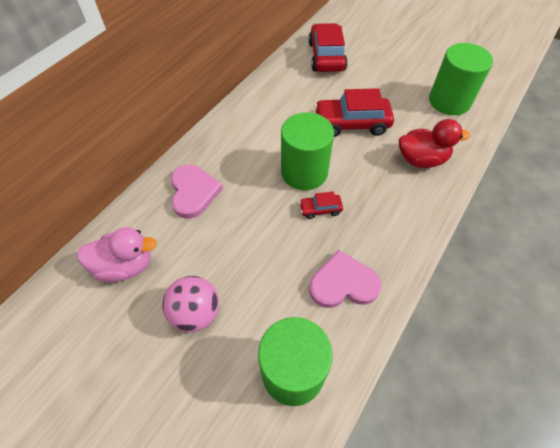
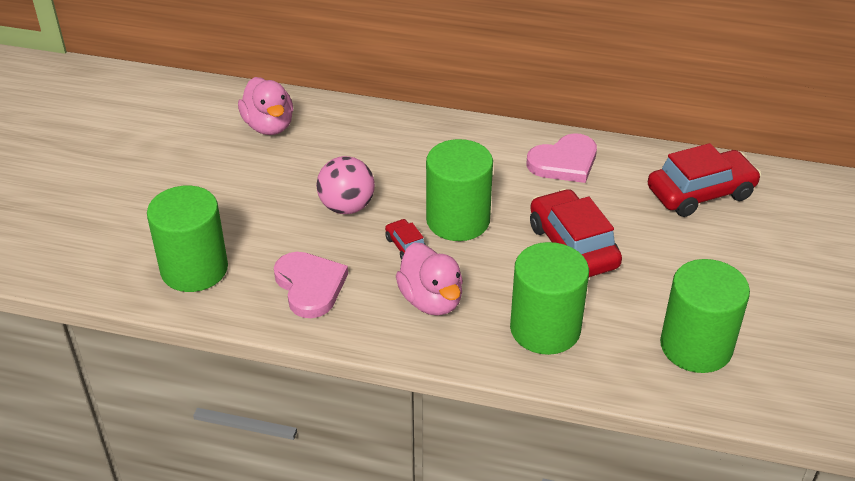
camera: 70 degrees right, 15 degrees down
pink ball [162,276,219,333] -> pink ball moved to [316,156,375,214]
pink heart [171,164,223,219] -> pink heart moved to [527,133,597,183]
red duck [399,119,471,168] -> green cylinder [510,242,589,355]
none -> pink duck [396,242,463,316]

